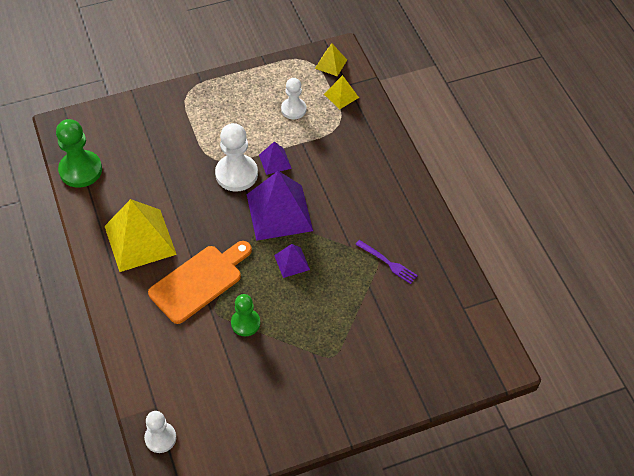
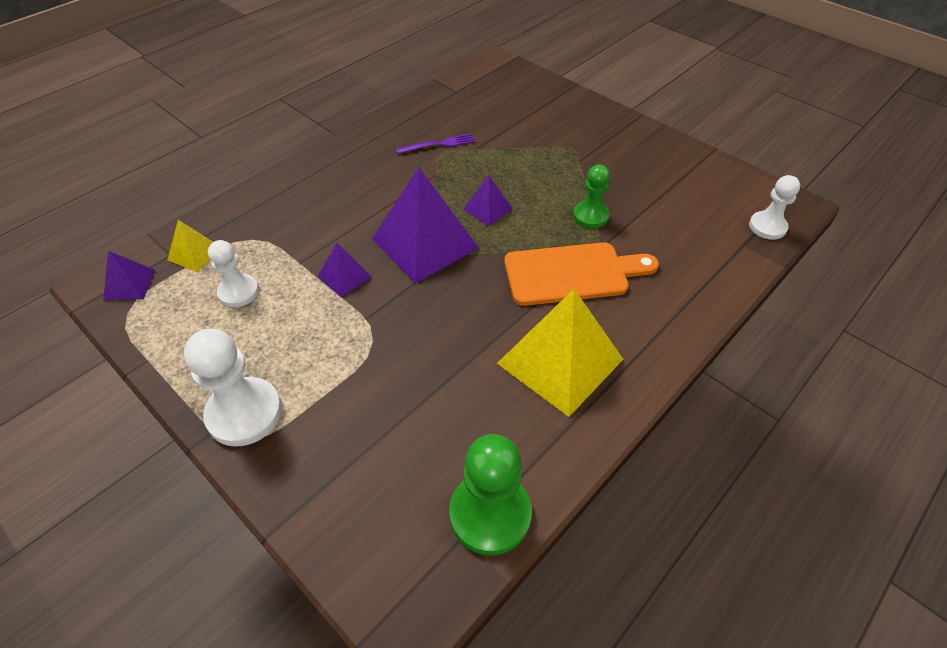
camera: 115 degrees left, 5 degrees down
orange cutting board [148,241,252,324] -> orange cutting board turned 150 degrees clockwise [504,242,659,306]
white pawn [215,123,258,191] -> white pawn moved to [184,329,282,447]
yellow pyramid [315,43,347,76] -> purple pyramid [103,251,155,300]
purple fork [355,240,418,284] -> purple fork turned 60 degrees clockwise [396,133,475,154]

